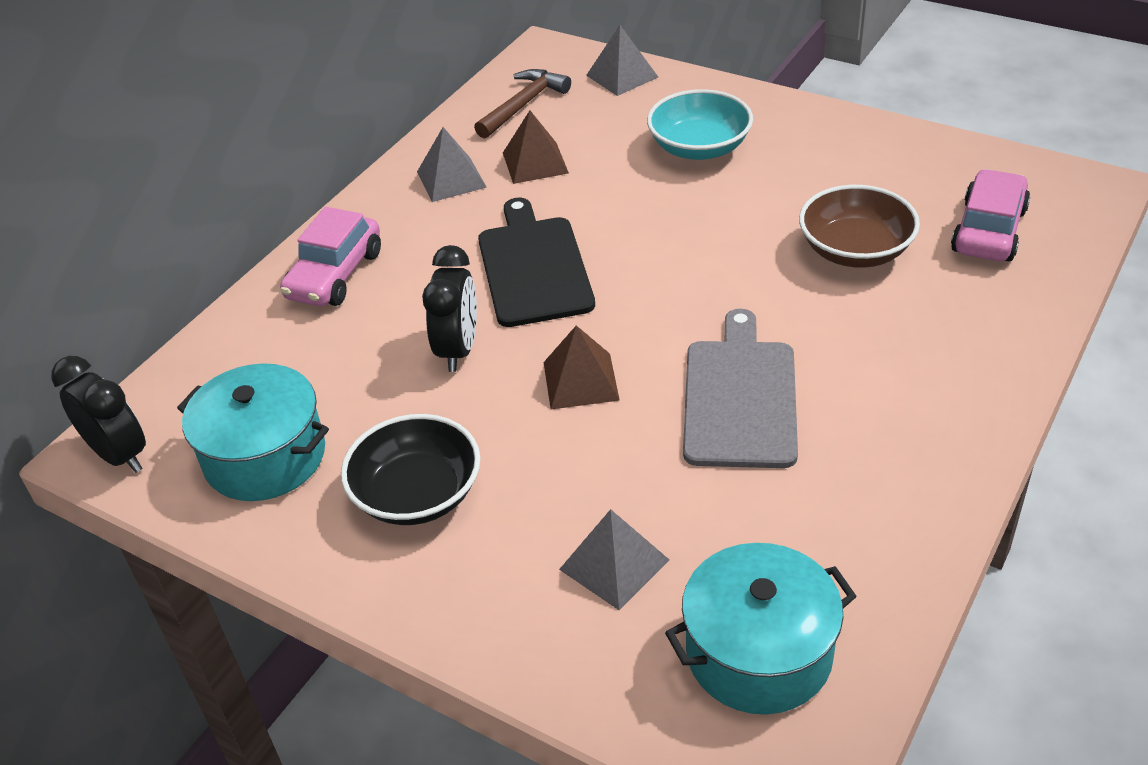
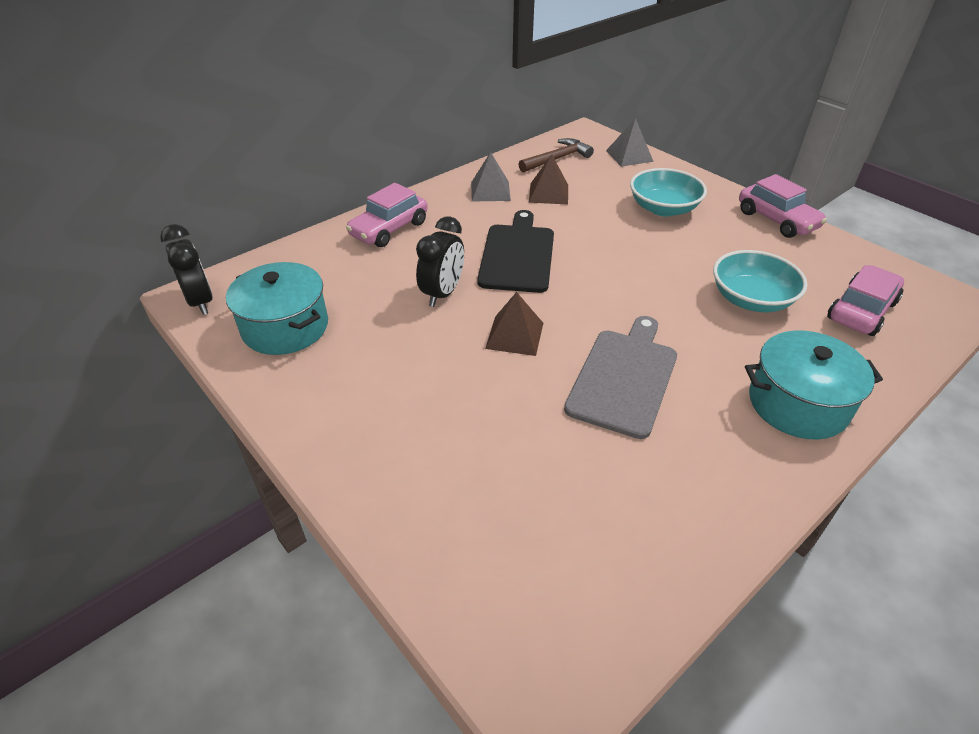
camera: 15 degrees right, 0 degrees up
black bowl [341,414,480,525] -> none
grey pyramid [559,509,669,610] -> none
turquoise pot [665,543,857,714] -> turquoise pot moved to [745,330,883,440]
brown bowl [799,185,920,268] -> turquoise bowl [713,250,807,312]
none -> pink car [739,174,827,238]

